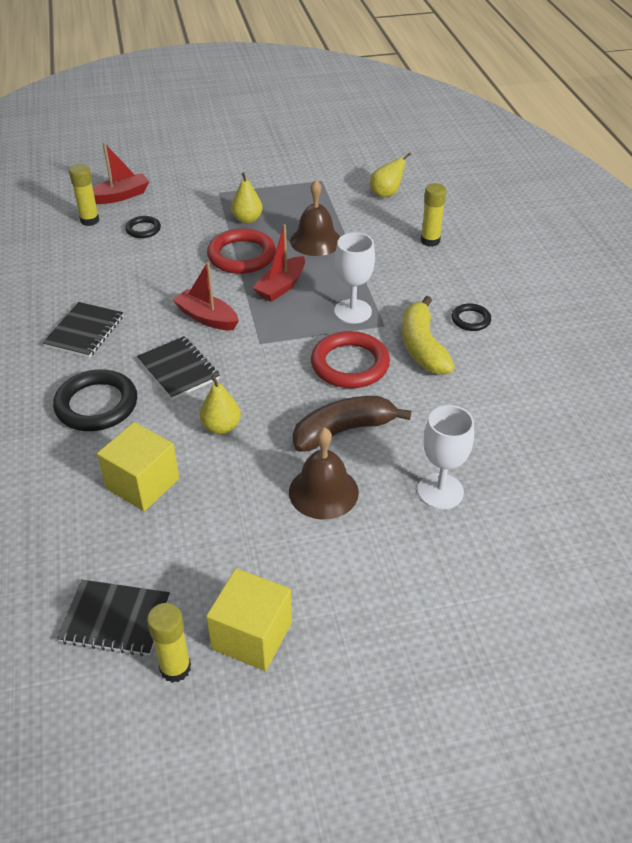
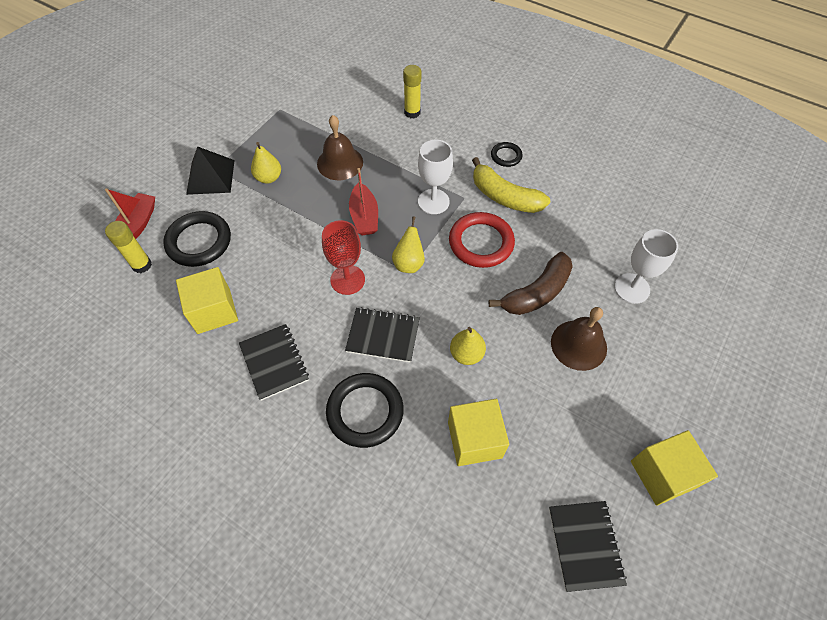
camera: 45 degrees left, 15 degrees up
black notebook [57,580,170,656] -> black notebook turned 60 degrees counterclockwise [549,501,627,592]
black ring [125,216,161,238] -> black ring [163,211,231,267], size x1.89
yellow glue stick [147,603,191,683] -> none
red boat [173,262,239,330] -> red goblet [322,220,365,295]
red ring [207,228,276,274] -> none
brown banana [293,396,411,452] -> brown banana turned 150 degrees counterclockwise [489,252,573,315]
yellow pear [370,152,411,198] -> yellow pear moved to [392,216,425,273]
none -> yellow cube [176,267,238,334]
none -> black pyramid [186,146,235,195]

